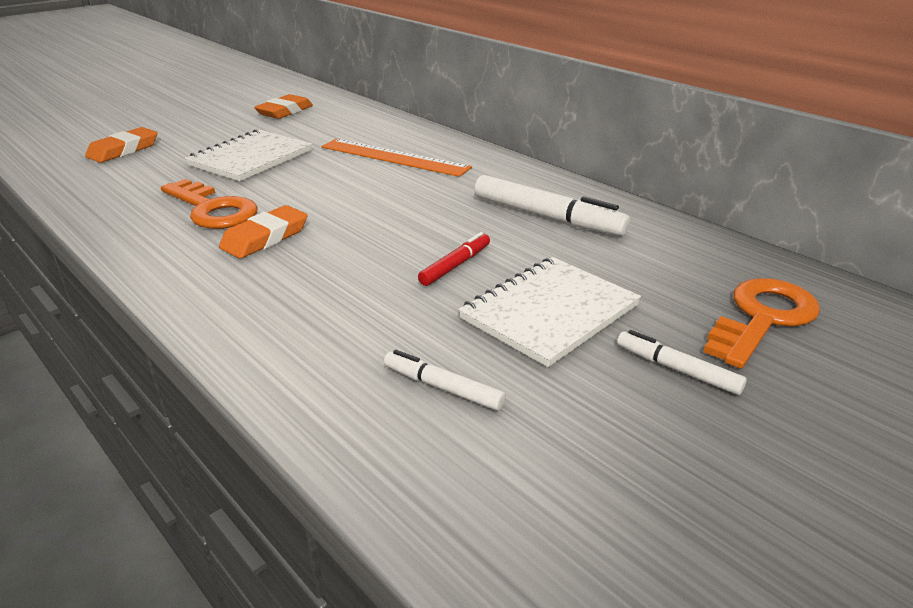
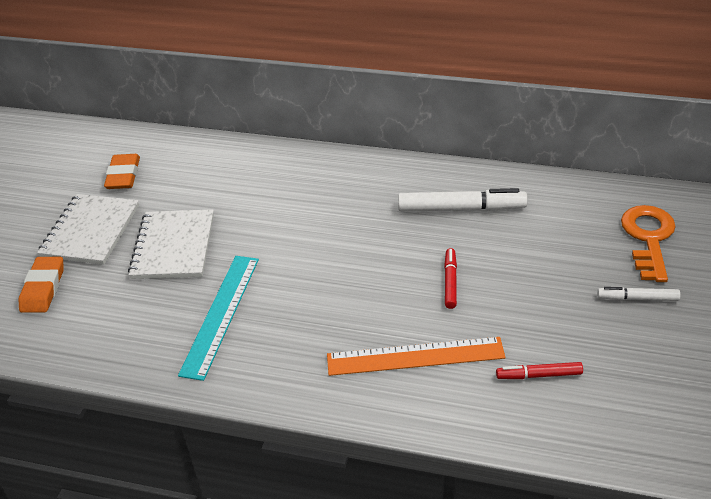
camera: 30 degrees left, 10 degrees up
orange key [161,179,257,229] -> turquoise ruler [178,256,259,381]
orange eraser [219,205,307,259] -> none
orange ruler [322,139,472,177] -> orange ruler moved to [327,337,506,376]
white marker [384,350,506,411] -> red marker [496,362,583,379]
white notebook [458,257,641,367] -> white notebook moved to [37,194,139,265]

